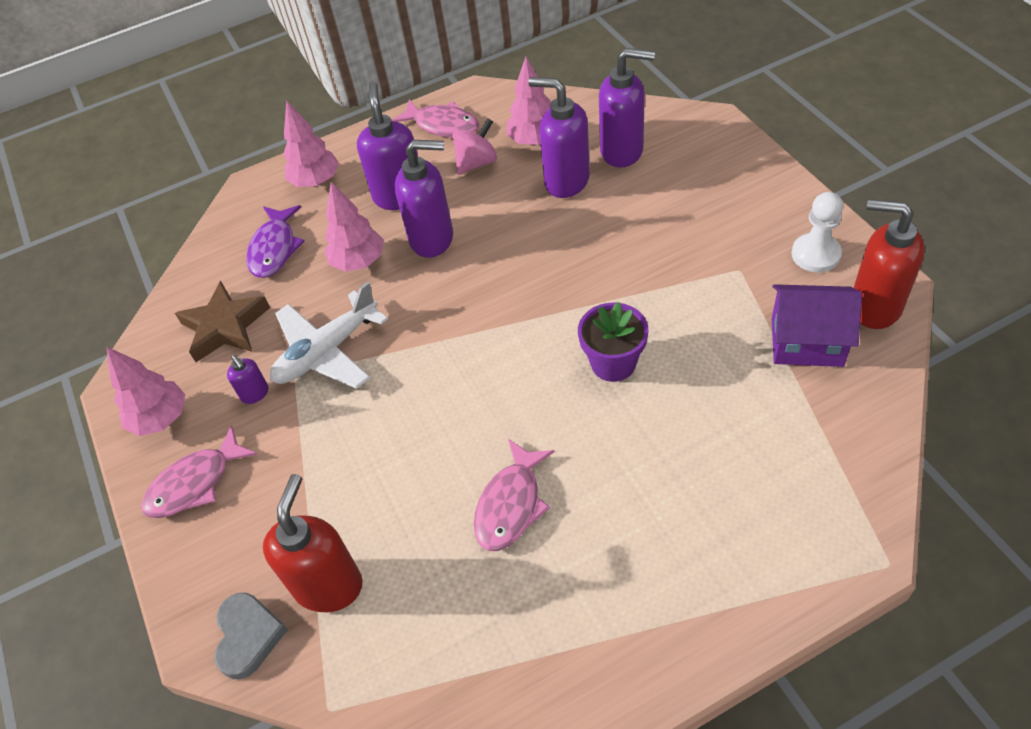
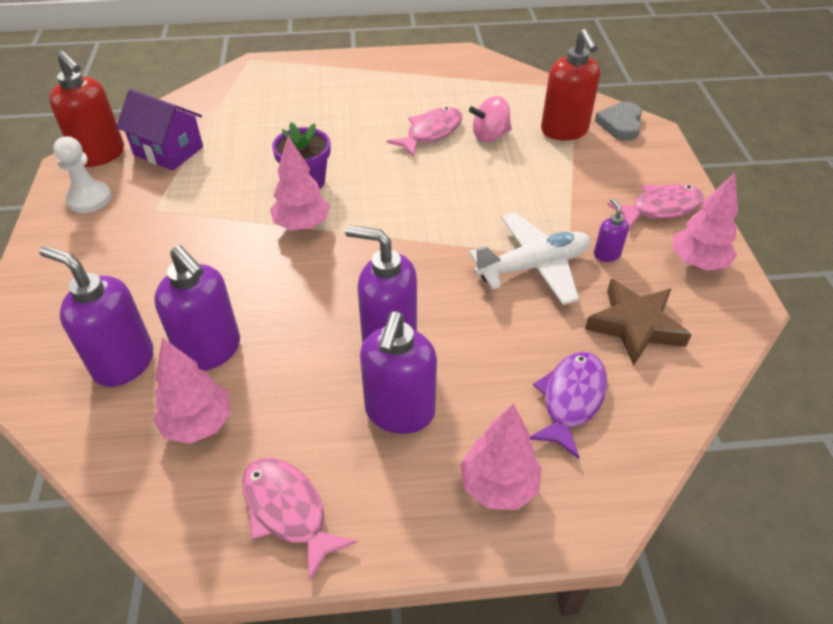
camera: 165 degrees left, 5 degrees down
red soap dispenser [263,474,363,612] -> red soap dispenser turned 45 degrees counterclockwise [541,29,600,141]
pink tree [324,182,384,272] -> pink tree moved to [270,136,330,230]
pink spinning top [452,118,497,175] -> pink spinning top moved to [469,96,512,142]

